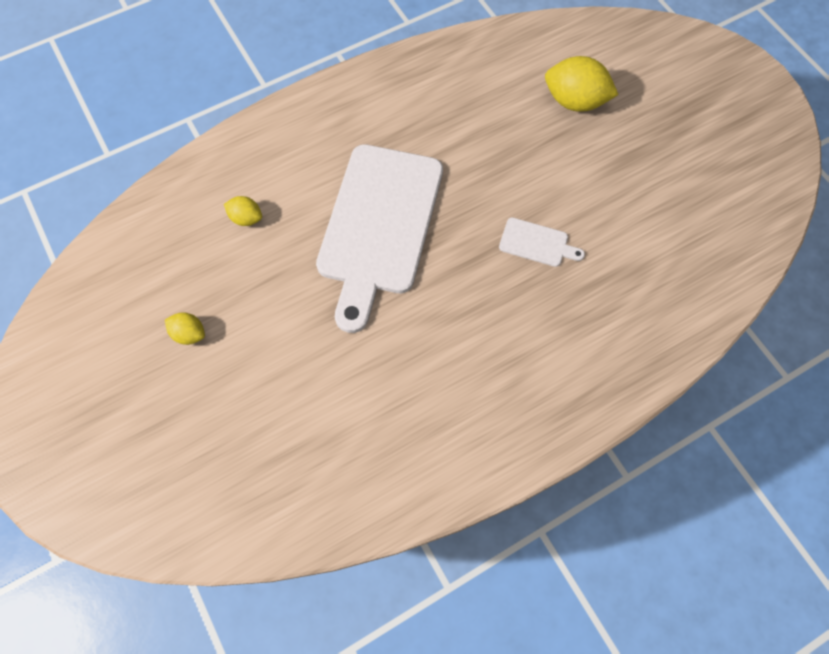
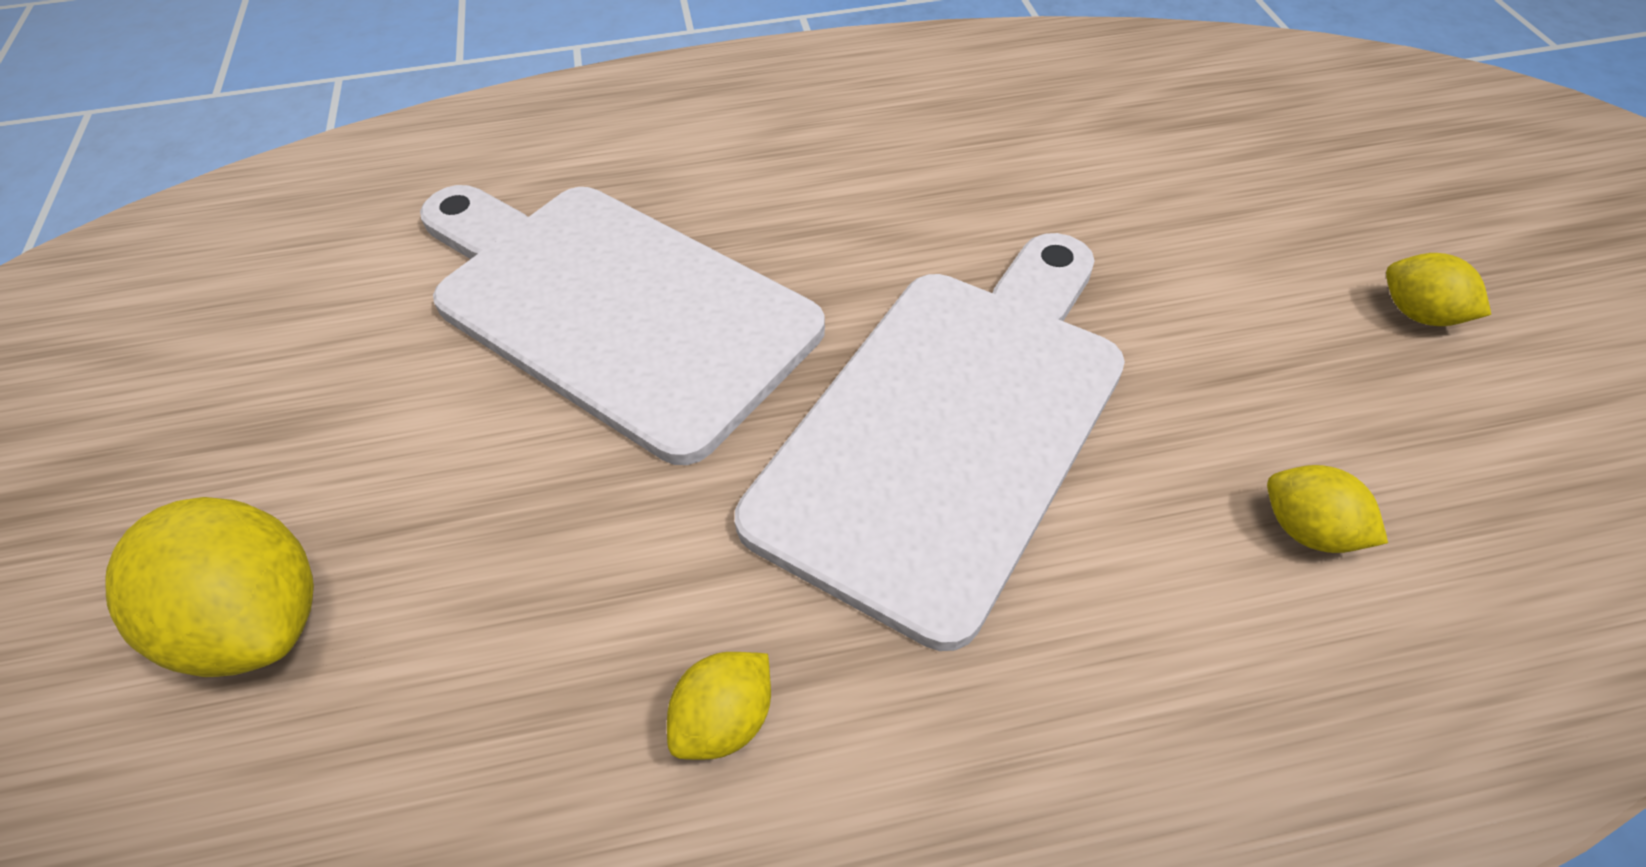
camera: 160 degrees left, 15 degrees down
white cutting board [499,218,585,267] -> white cutting board [420,185,825,465], size x2.48
none -> yellow lemon [667,652,771,760]

